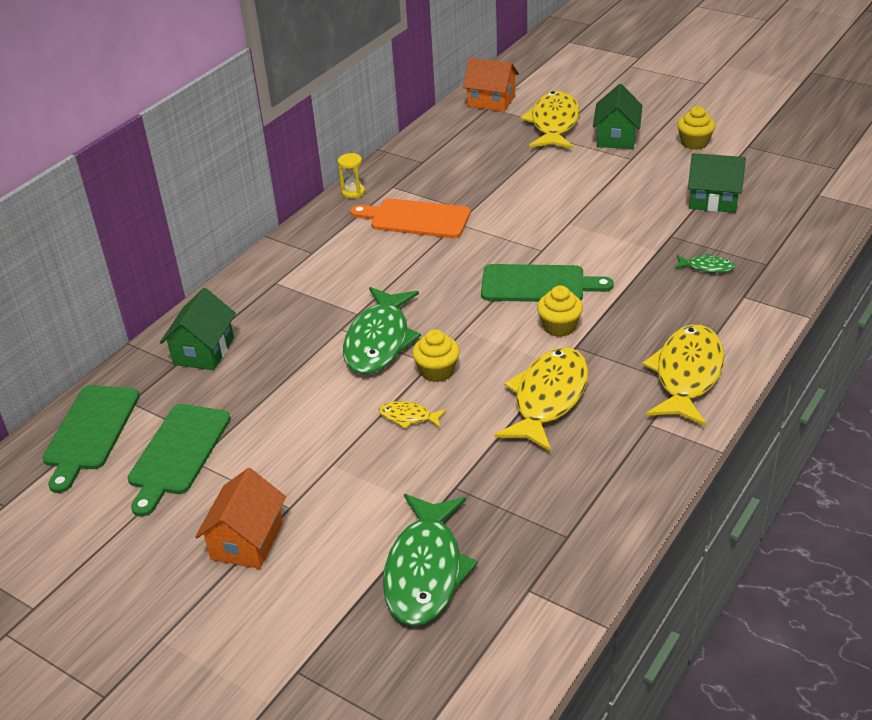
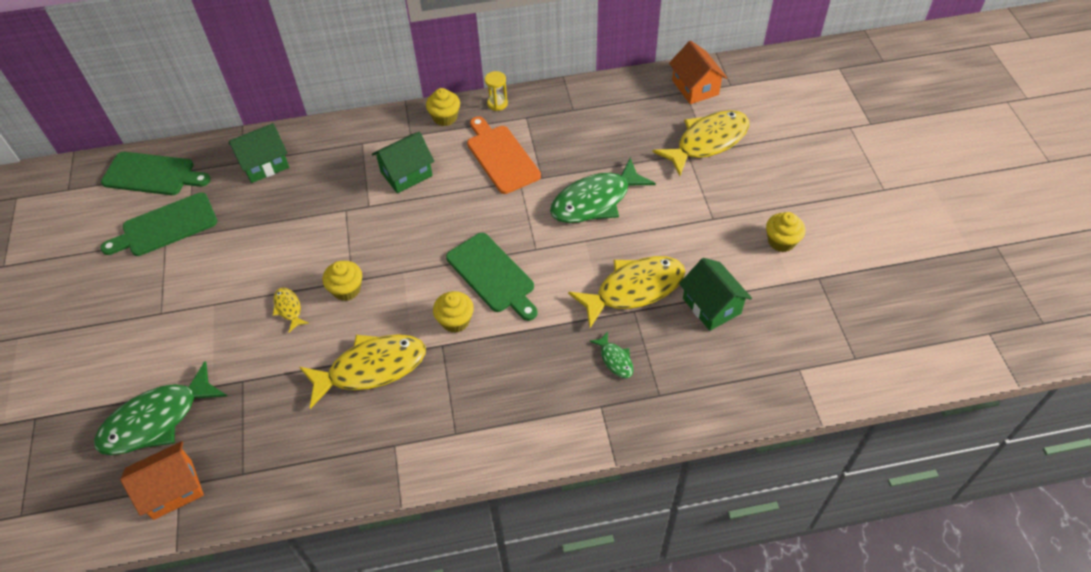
camera: 45 degrees right, 15 degrees up
green cutting board [42,385,140,493] -> green cutting board turned 135 degrees counterclockwise [101,152,211,195]
orange house [195,468,286,569] -> orange house moved to [120,441,204,520]
green fish [343,287,421,374] -> green fish moved to [550,157,656,223]
green house [593,84,643,149] -> green house moved to [372,132,434,193]
yellow fish [642,325,724,426] -> yellow fish moved to [568,256,685,328]
none -> yellow cupcake [426,88,460,126]

